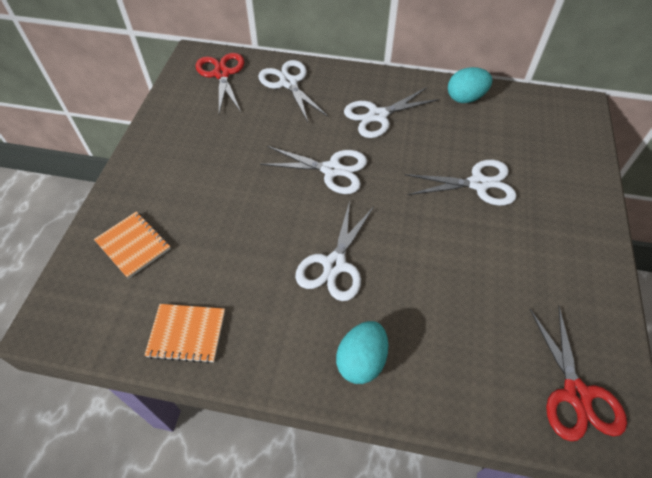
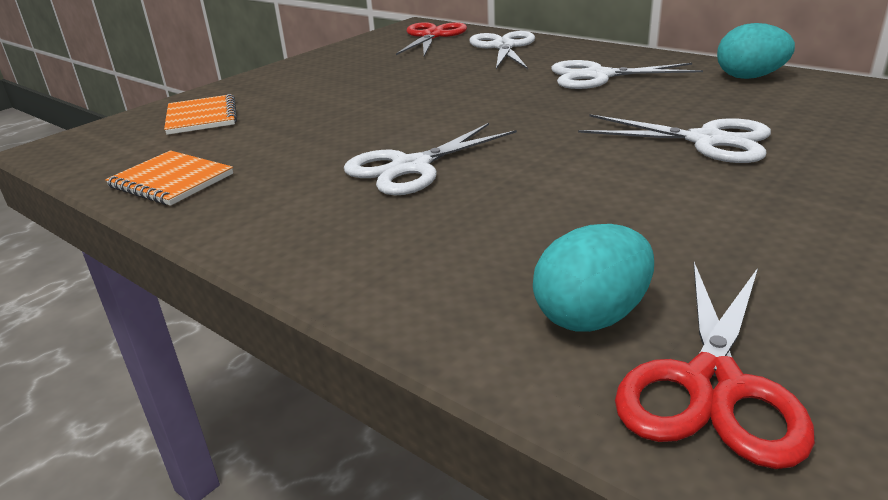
camera: 30 degrees right, 25 degrees down
white scissors [260,146,367,194] -> none
turquoise egg [336,321,388,384] -> turquoise egg moved to [533,224,654,332]

